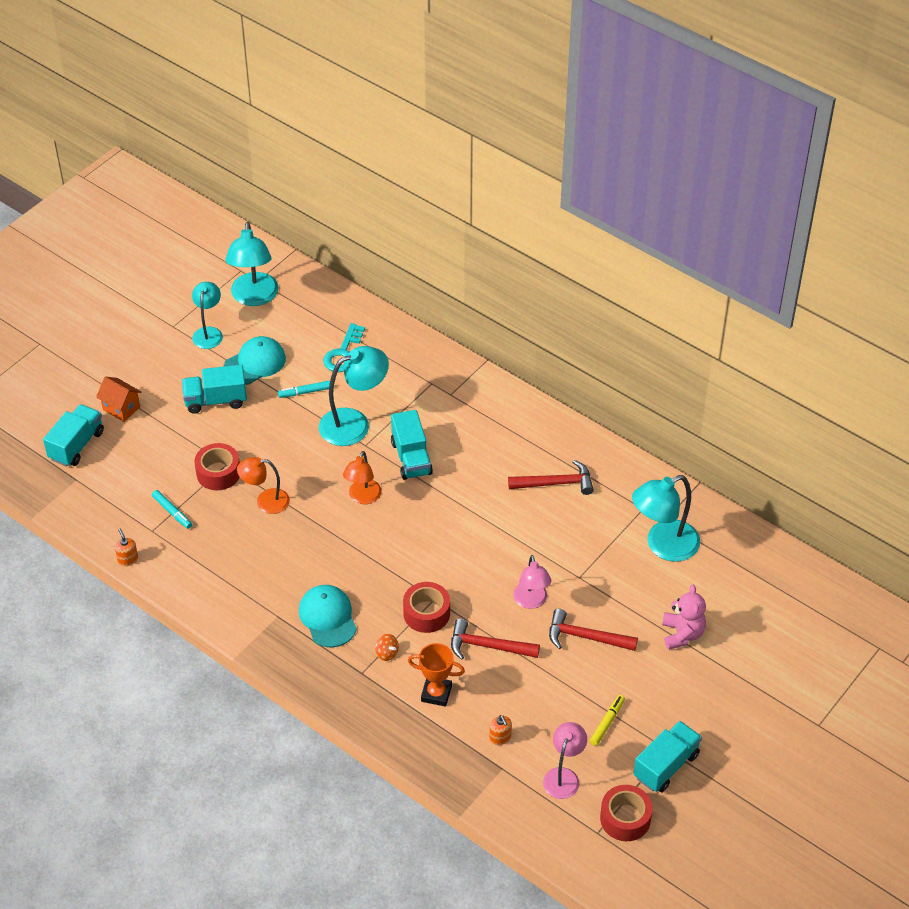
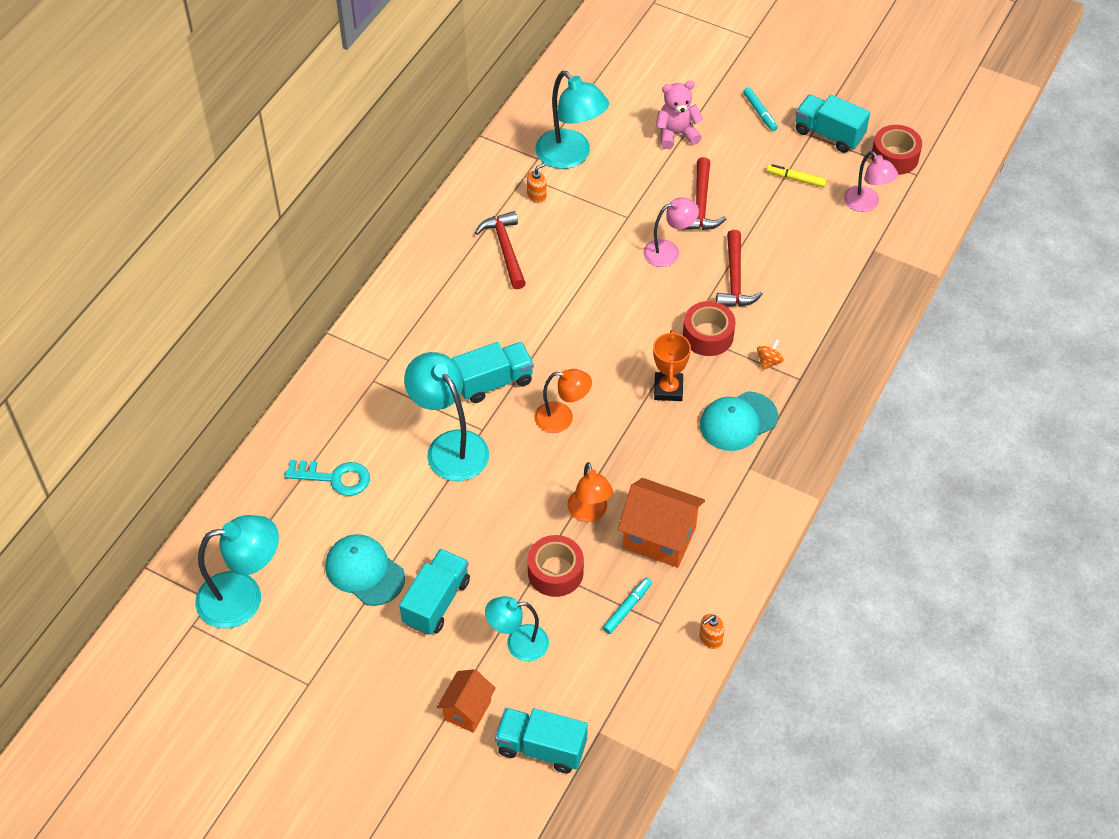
camera: 100 degrees left, 5 degrees up
turquoise truck [182,365,247,414] -> turquoise truck turned 135 degrees counterclockwise [399,549,470,635]
turquoise lamp [192,282,223,349] -> turquoise lamp moved to [485,596,549,661]
turquoise marker [278,380,330,398] -> turquoise marker moved to [743,87,778,131]
orange trophy [408,643,465,707] -> orange trophy moved to [653,330,691,401]
orange soap dispenser [489,715,512,745] -> orange soap dispenser moved to [527,163,547,203]
pink lamp [543,722,587,799] -> pink lamp turned 135 degrees counterclockwise [844,151,898,212]
none -> orange house [618,478,705,568]

